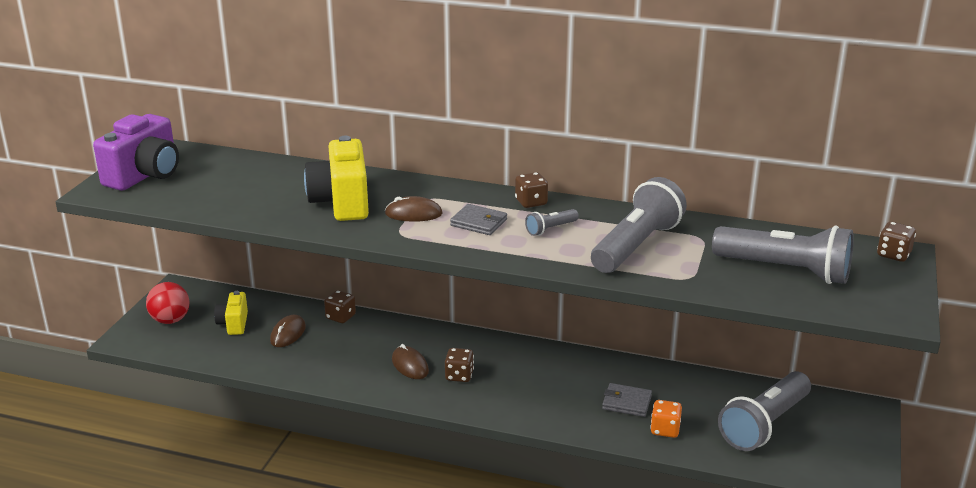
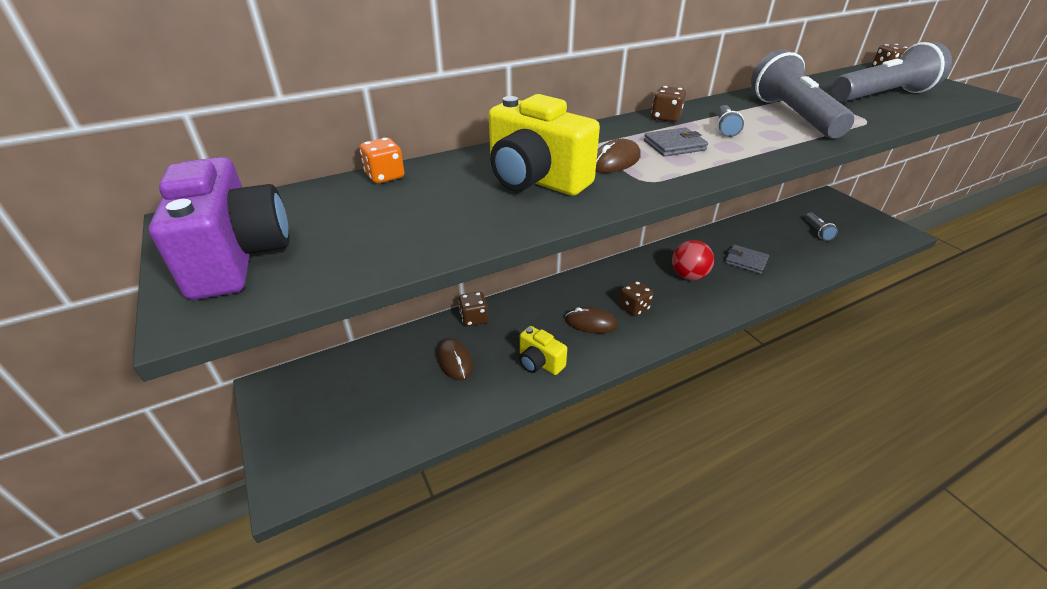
camera: 45 degrees left, 10 degrees up
red ball [146,282,189,324] -> red ball moved to [672,240,714,280]
yellow camera [214,291,248,335] -> yellow camera moved to [519,326,567,375]
grey wallet [602,383,652,417] -> grey wallet turned 60 degrees clockwise [725,245,769,274]
orange dice [650,400,682,438] -> orange dice moved to [360,138,404,183]
grey flashlight [718,371,811,451] -> grey flashlight [805,212,838,241], size x0.44

